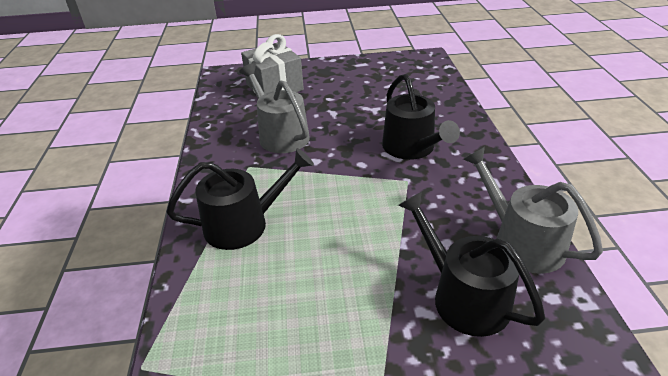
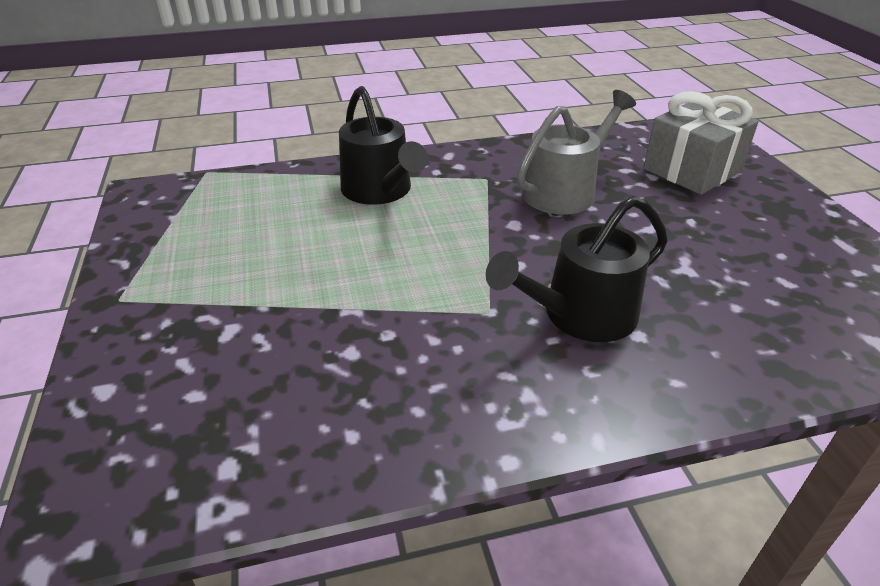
camera: 80 degrees right, 0 degrees up
black watering can [398,192,545,337] -> none
grey watering can [463,147,603,274] -> none

